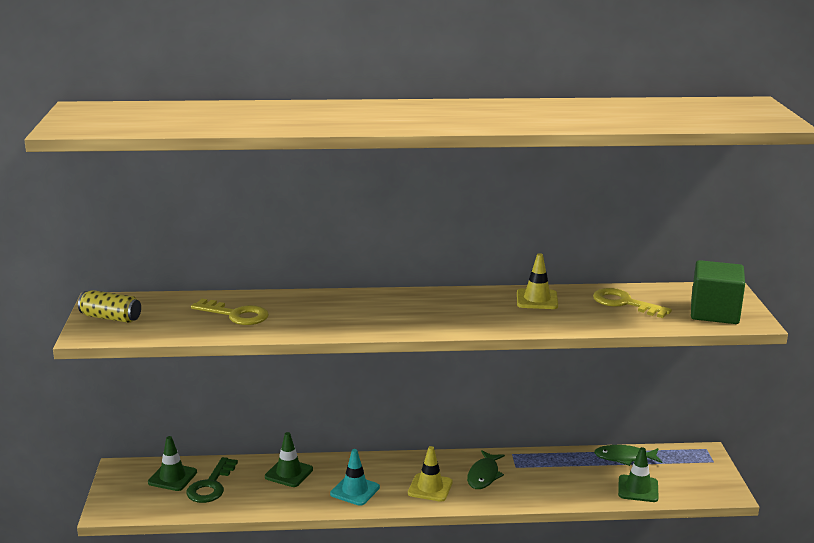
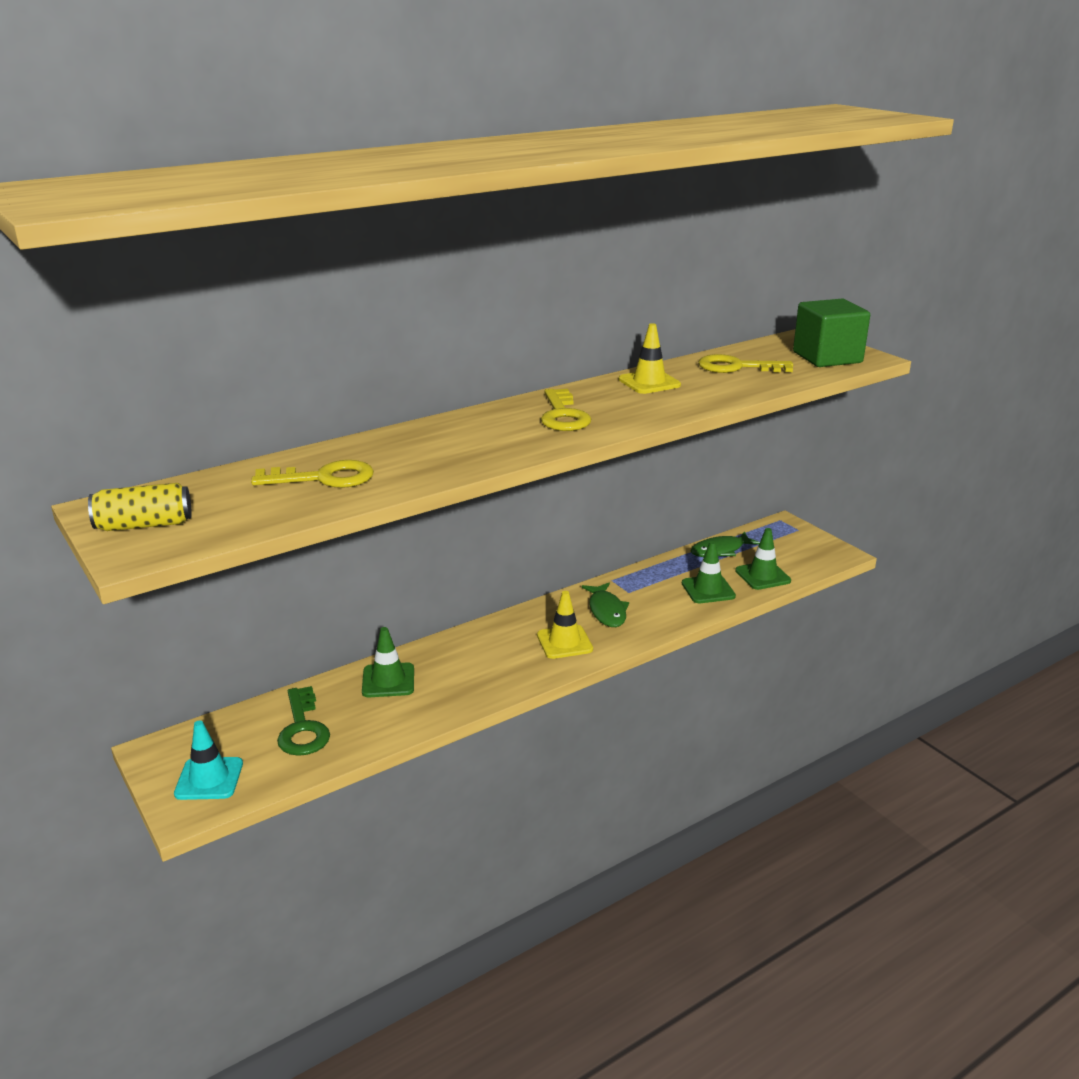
camera: 30 degrees left, 5 degrees up
green traffic cone [148,436,197,491] -> green traffic cone moved to [682,541,736,603]
turquoise traffic cone [330,449,380,506] -> turquoise traffic cone moved to [174,721,243,800]
none -> yellow key [541,389,591,431]

